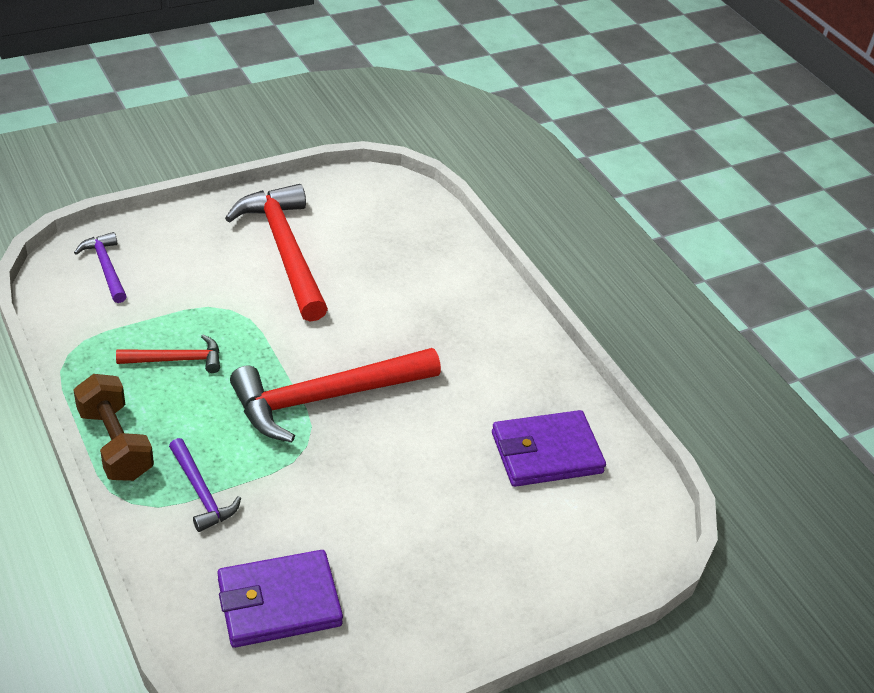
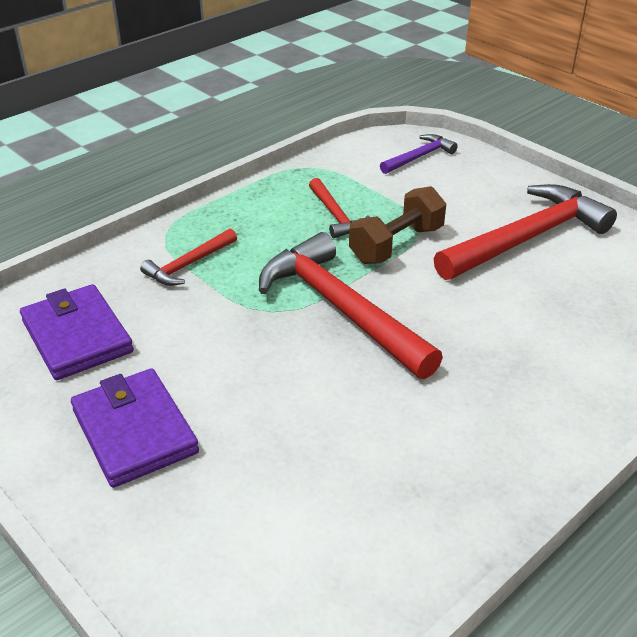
camera: 80 degrees right, 5 degrees down
brown dumbbell [73,374,154,481] -> brown dumbbell moved to [349,186,446,264]
purple hammer [169,438,241,532] -> red hammer [140,228,237,286]
purple wallet [492,410,606,487] -> purple wallet moved to [71,368,199,488]

